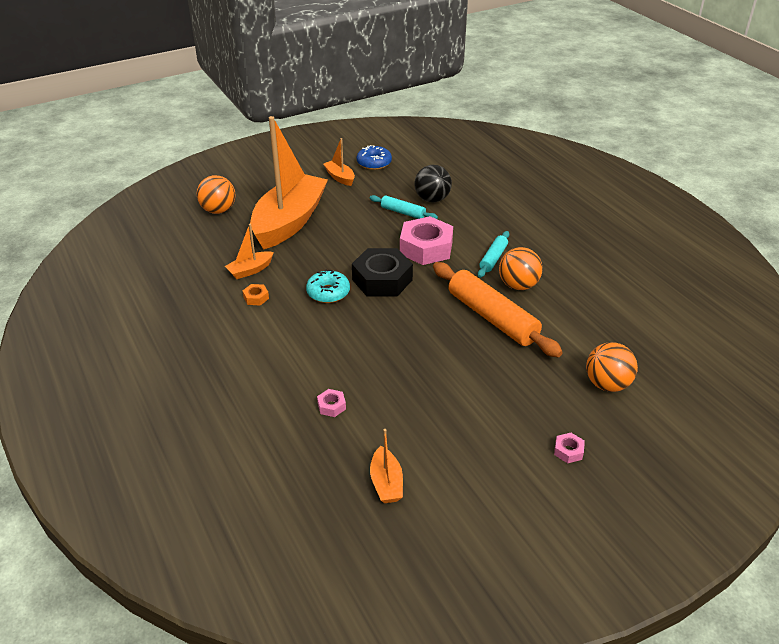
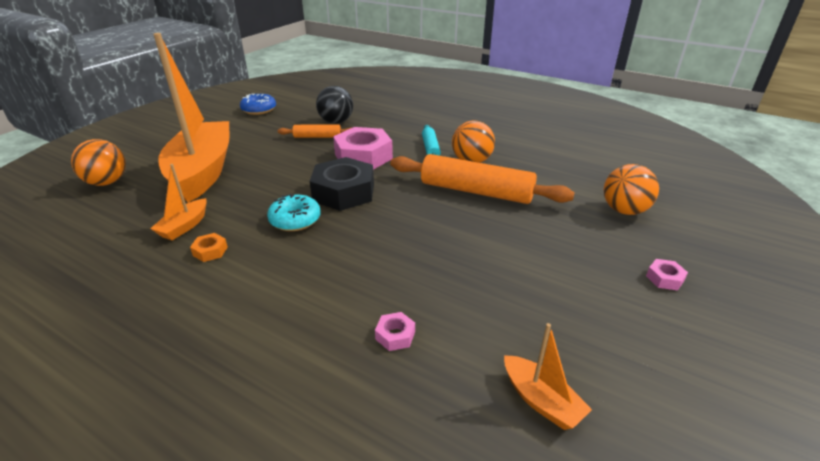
camera: 30 degrees left, 5 degrees down
orange boat [323,138,355,186] -> none
turquoise rolling pin [370,195,438,219] -> orange rolling pin [278,125,351,138]

